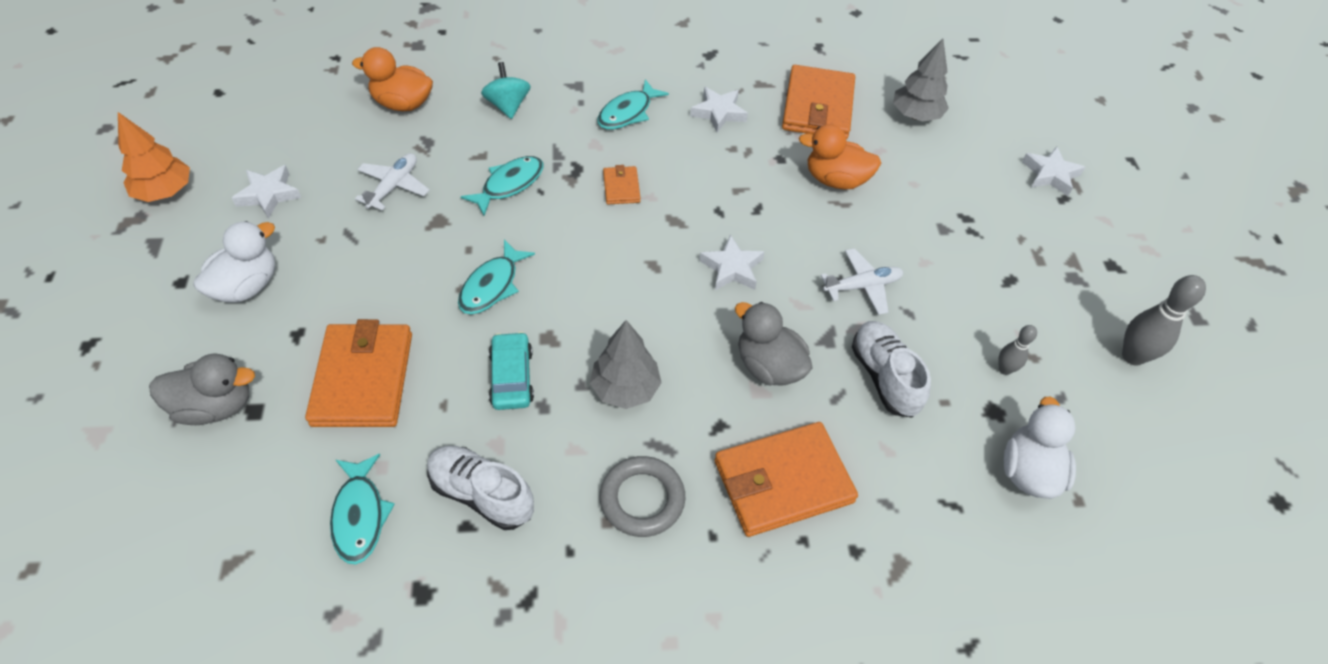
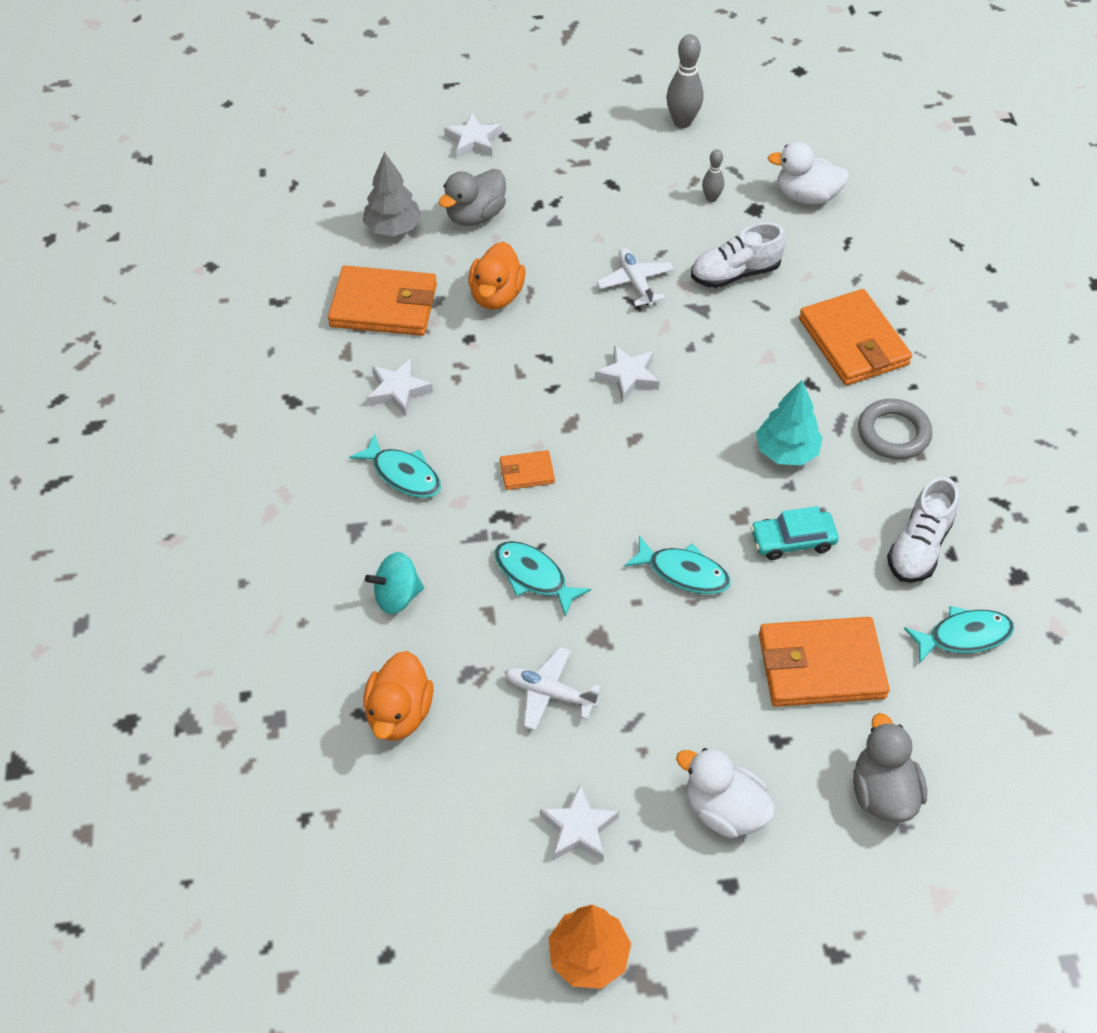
camera: 90 degrees left, 0 degrees up
grey tree [590,320,662,409] -> turquoise tree [756,380,823,466]
grey duck [735,302,812,386] -> grey duck moved to [438,169,506,226]

